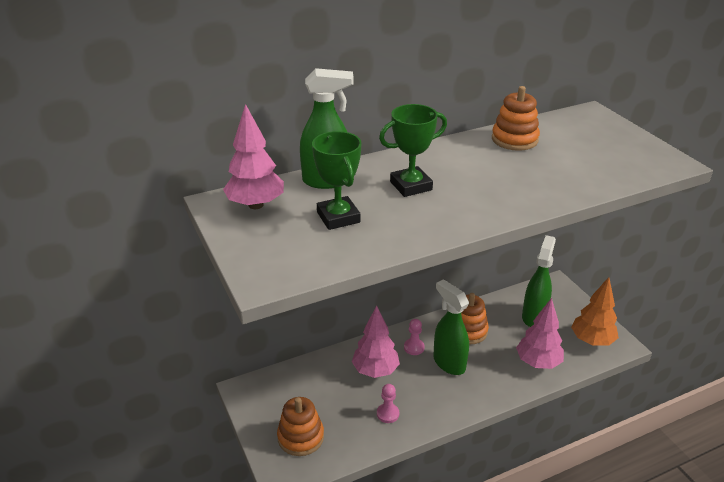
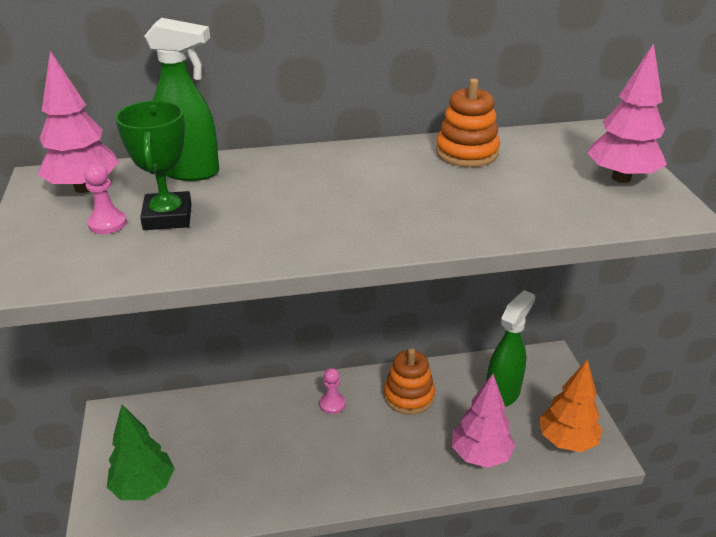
camera: 15 degrees right, 0 degrees up
orange stacking toy [277,397,324,456] -> green tree [107,405,174,500]
pink tree [352,306,400,378] -> pink tree moved to [587,43,667,183]
pink pawn [377,384,399,423] -> pink pawn moved to [84,163,127,234]
green trophy [379,104,447,197] -> none
green spray bottle [433,279,469,375] -> none

